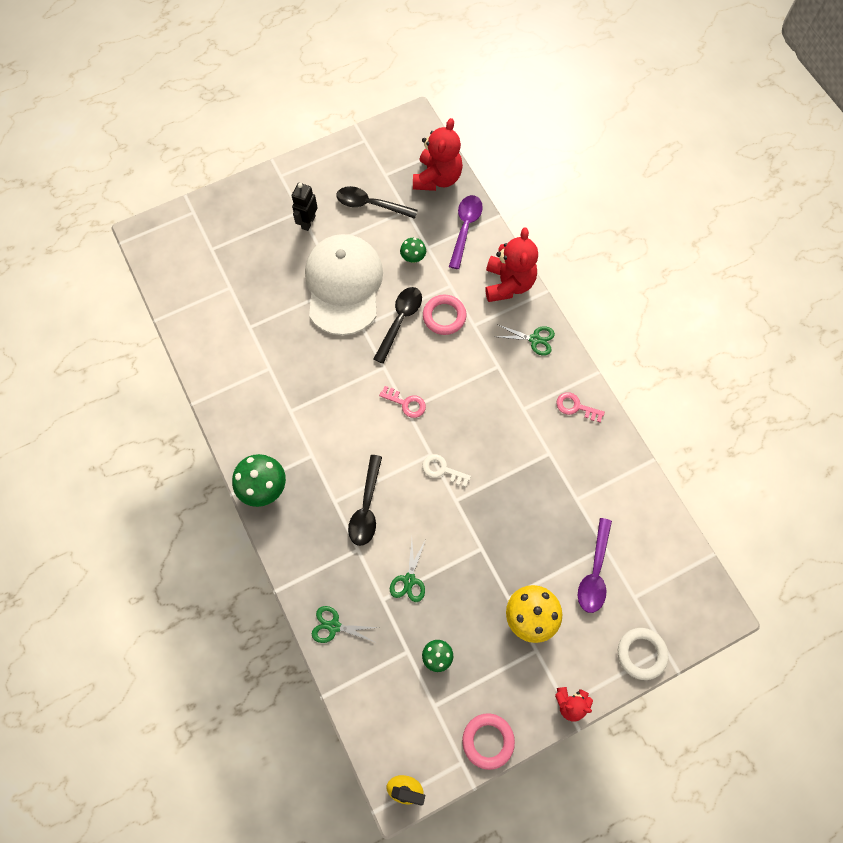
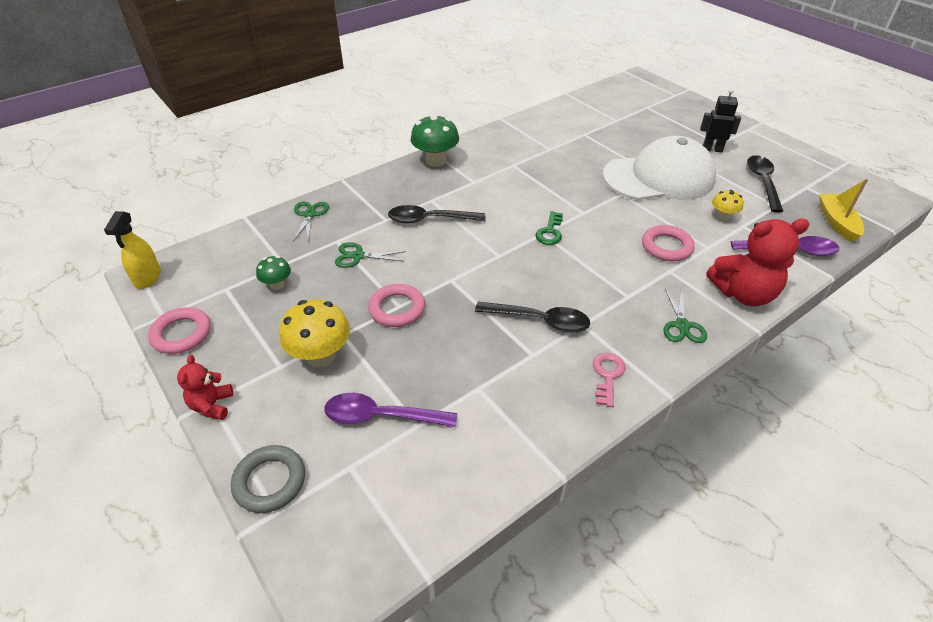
camera: 80 degrees right, 25 degrees down
black spoon [374,287,422,364] -> black spoon moved to [475,302,590,333]
pink key [379,386,426,418] -> green key [535,211,563,245]
green mushroom [400,238,426,263] -> yellow mushroom [712,190,744,221]
red teddy bear [413,118,463,191] -> yellow boat [819,179,868,242]
white key [422,454,471,487] -> none
white ring [618,628,668,680] -> grey ring [231,445,305,513]
none -> pink ring [368,284,425,327]

